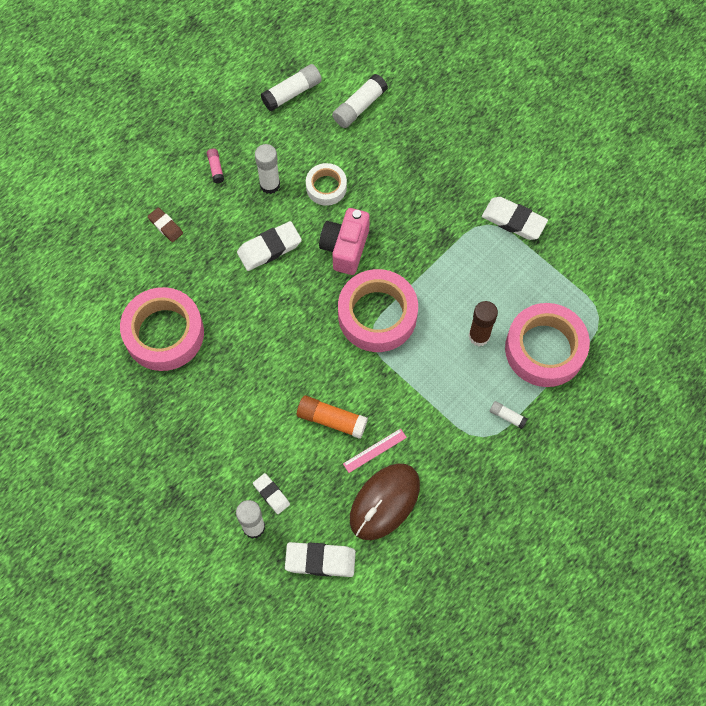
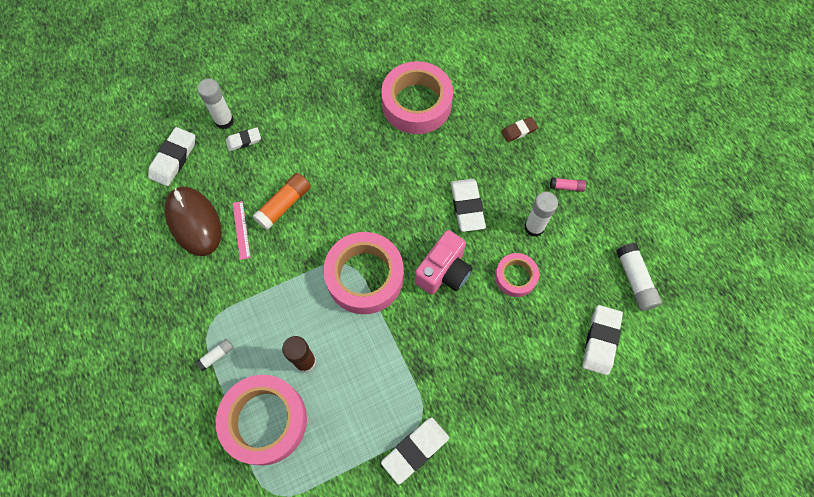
camera: 110 degrees right, 0 degrees up
white tape [306,163,347,206] -> pink tape [495,253,539,297]
pink camera [319,208,370,275] -> pink camera turned 90 degrees clockwise [415,230,472,295]
white glue stick [332,74,388,128] -> white eraser [582,305,623,375]

